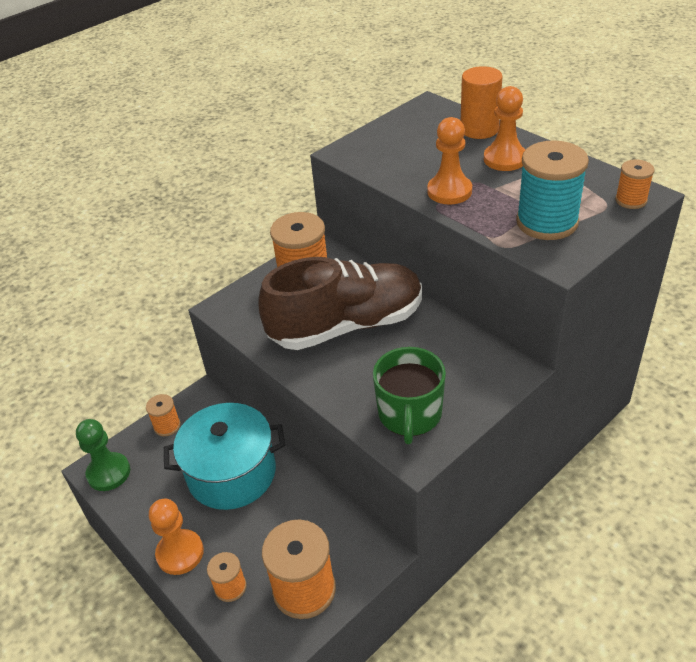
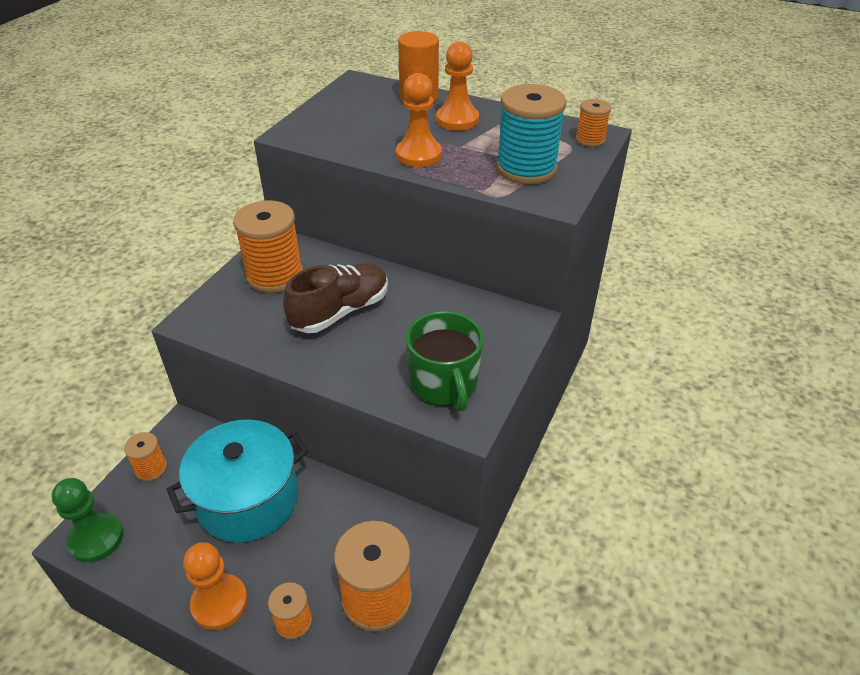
camera: 25 degrees left, 0 degrees up
brown shoe [258,257,422,350] -> brown shoe [283,263,388,333], size x0.66

